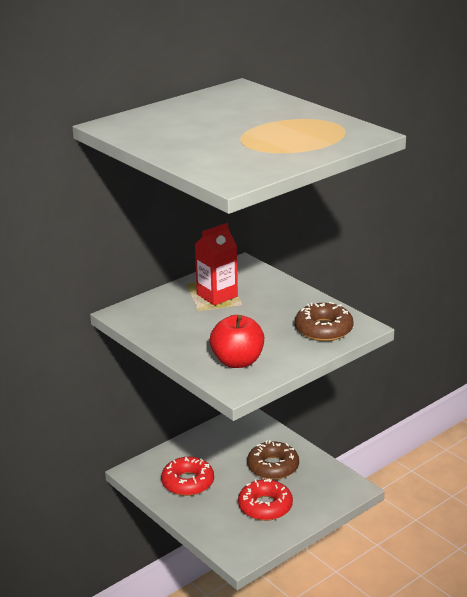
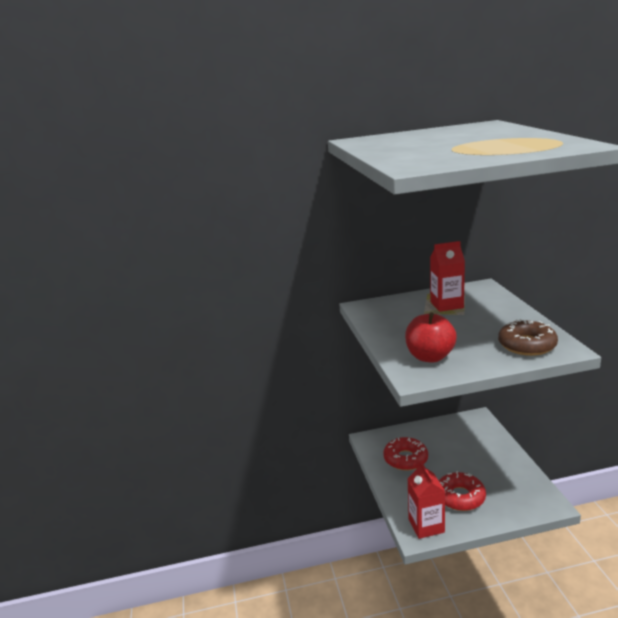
camera: 30 degrees right, 5 degrees down
brown donut [247,440,299,480] -> none
none -> red carton [408,461,445,539]

